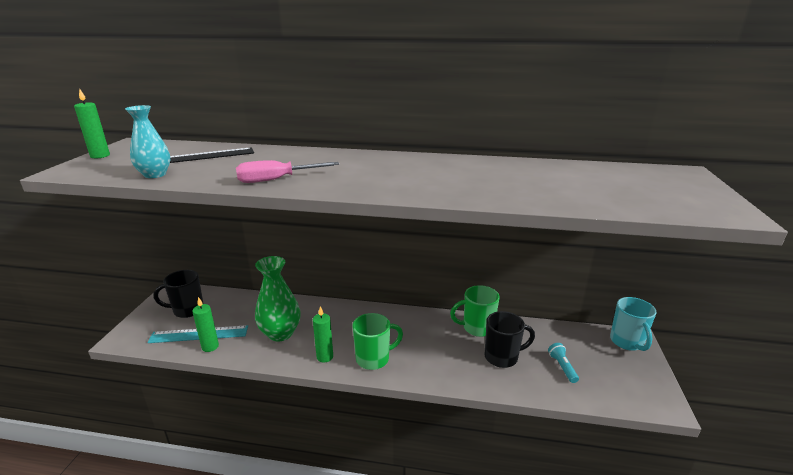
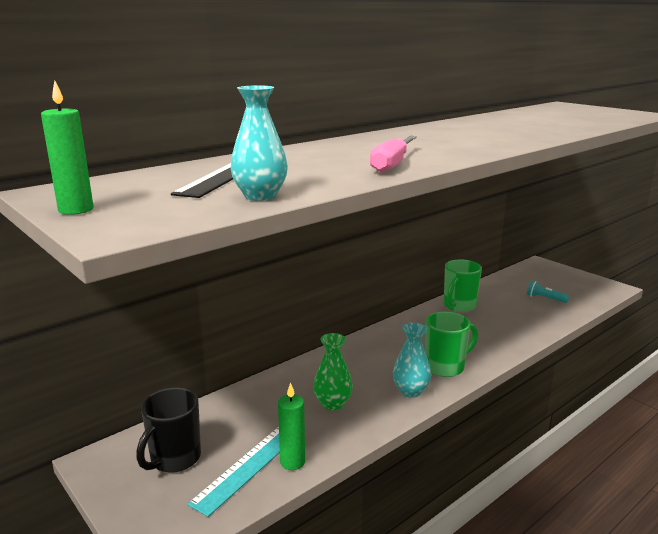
camera: 50 degrees left, 5 degrees down
green vase [255,256,301,342] -> green vase [313,333,353,411], size x0.64
green candle [313,306,333,362] -> turquoise vase [393,323,431,398]
green mug [352,313,403,370] -> green mug turned 45 degrees clockwise [425,312,478,377]
black mug [485,311,535,368] -> none
turquoise mug [610,297,656,351] -> none

